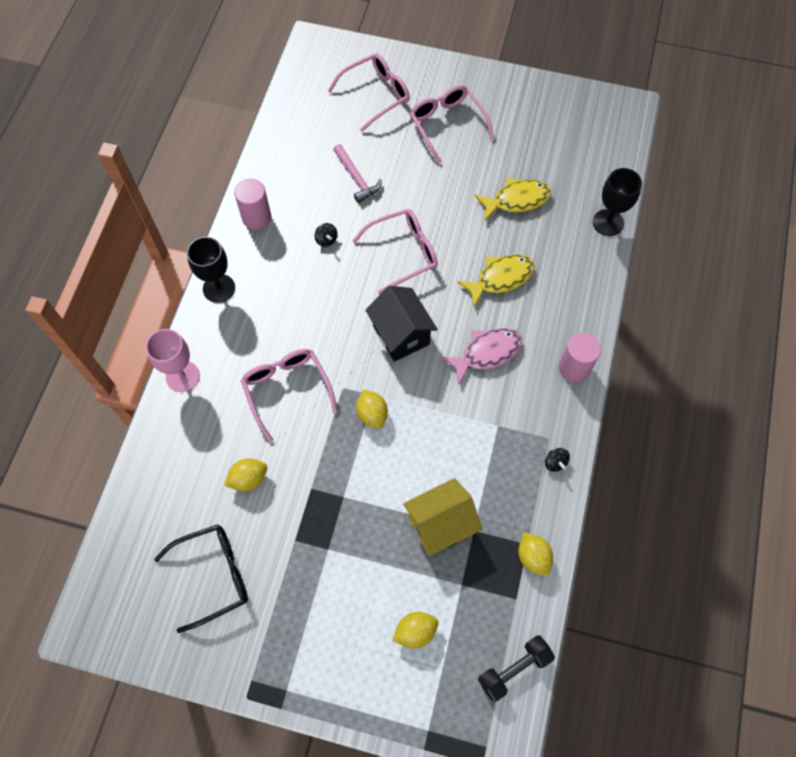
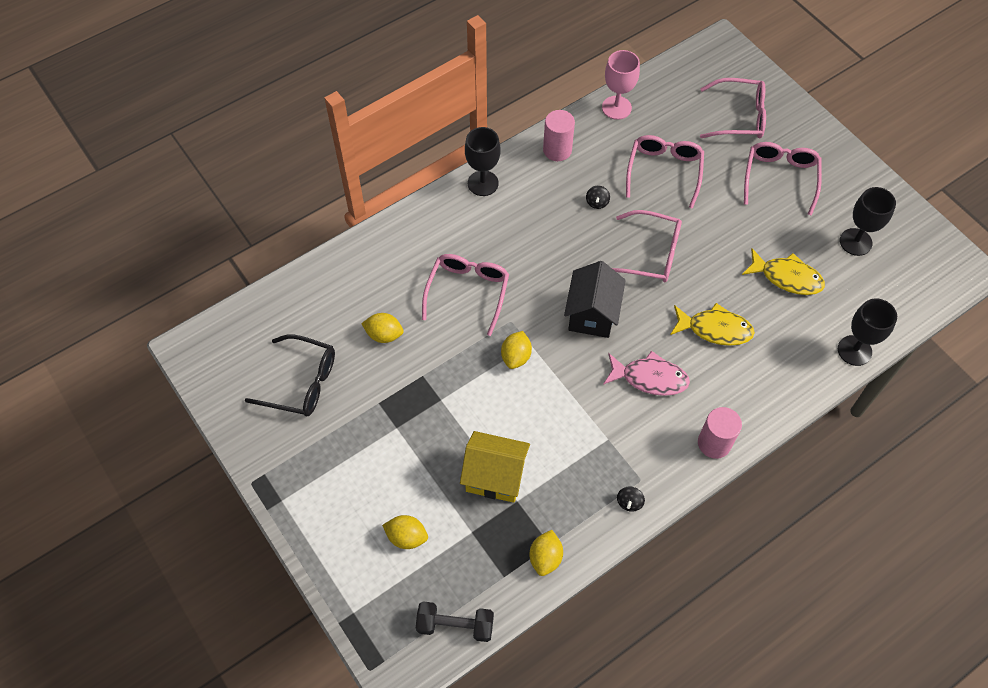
camera: 40 degrees right, 5 degrees down
pink goblet [146,329,200,392] -> pink goblet moved to [602,50,640,120]
pink hammer [333,144,382,203] -> pink glasses [626,135,704,209]
none -> black goblet [840,187,896,256]

